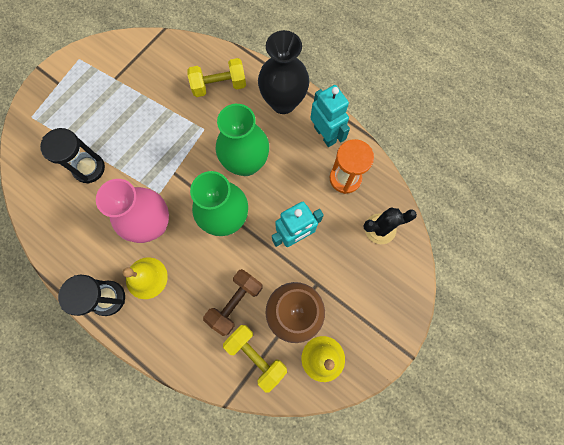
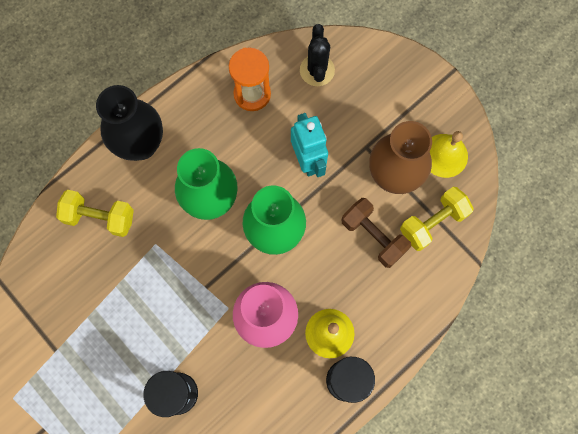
camera: 80 degrees left, 0 degrees up
yellow dumbbell [187,58,246,97] -> yellow dumbbell turned 75 degrees counterclockwise [56,190,134,237]
turquoise robot [310,85,350,147] -> none

